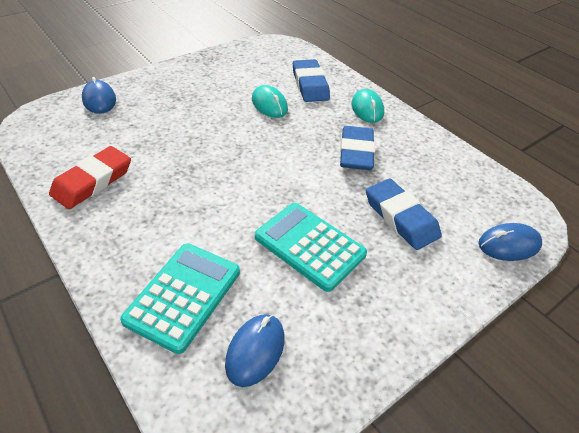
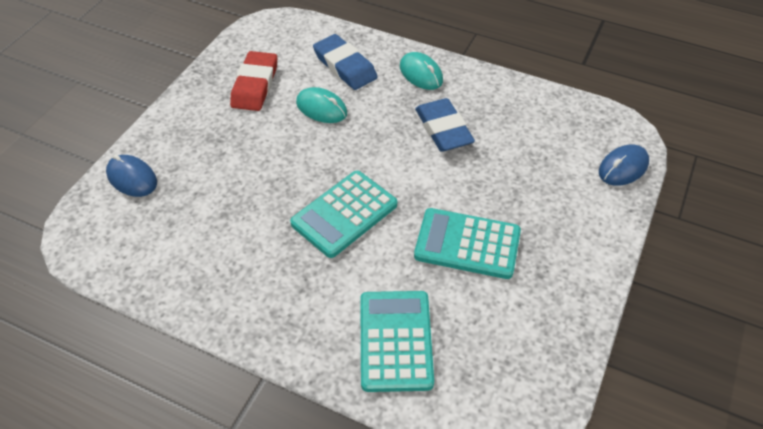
camera: 25 degrees left, 5 degrees up
red eraser [49,146,131,209] -> red eraser moved to [230,51,277,111]
blue mouse [225,314,285,387] -> none
blue eraser [366,179,442,250] -> none
none -> turquoise calculator [290,171,397,258]

